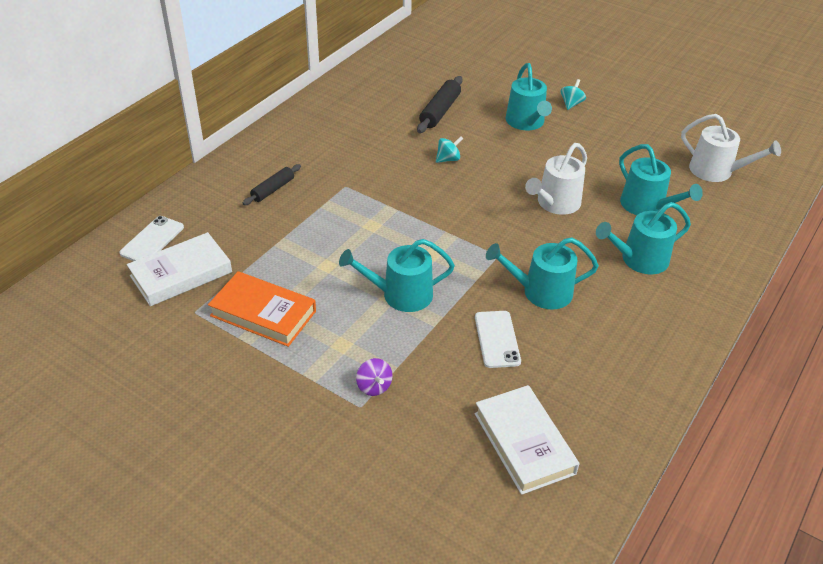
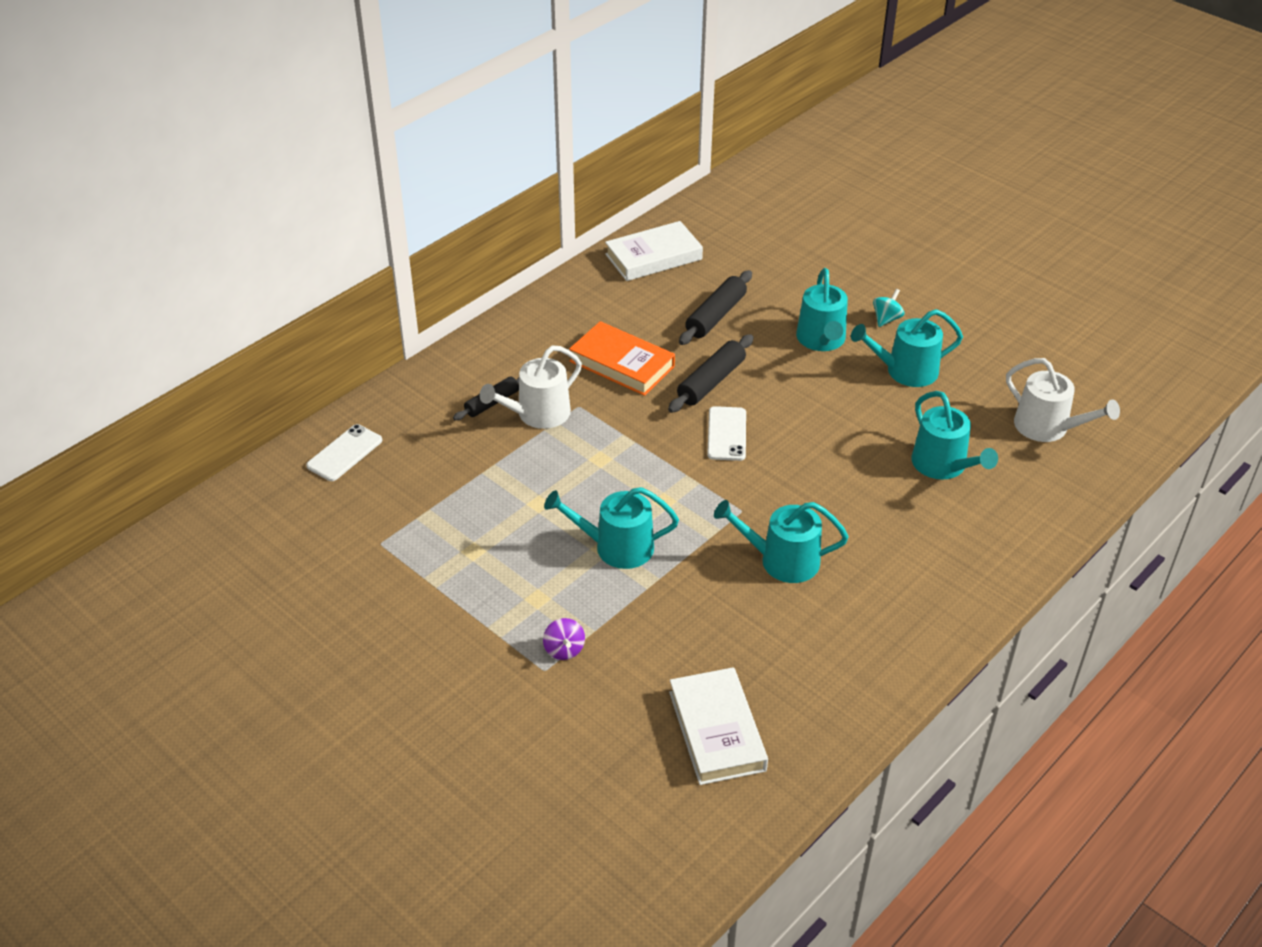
camera: 10 degrees right, 0 degrees up
white book [127,232,232,306] -> white book moved to [605,221,703,281]
orange book [208,271,316,347] -> orange book moved to [569,321,675,396]
turquoise spinning top [436,136,463,163] -> black rolling pin [668,334,754,413]
white phone [475,311,521,368] -> white phone moved to [707,406,746,461]
white watering can [525,143,587,215] -> white watering can moved to [480,345,582,429]
turquoise watering can [596,202,691,274] -> turquoise watering can moved to [851,309,963,387]

